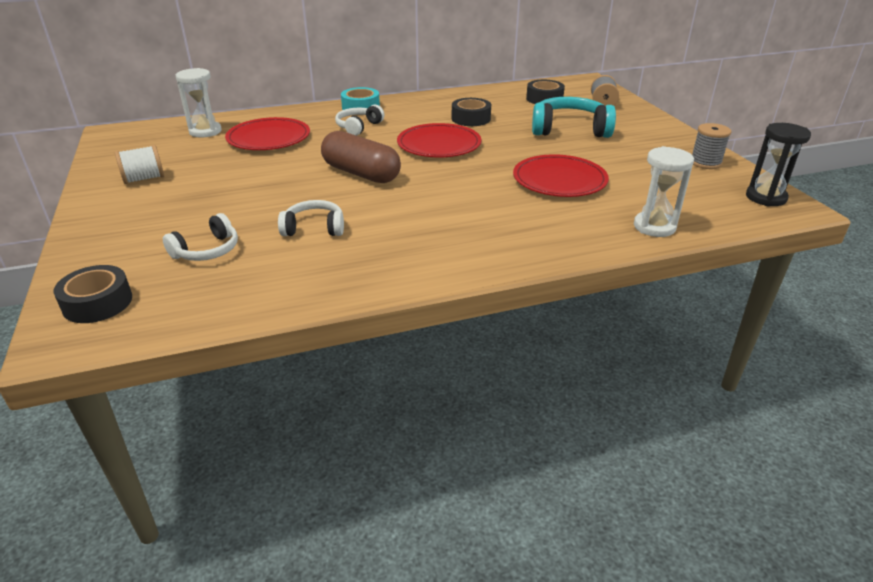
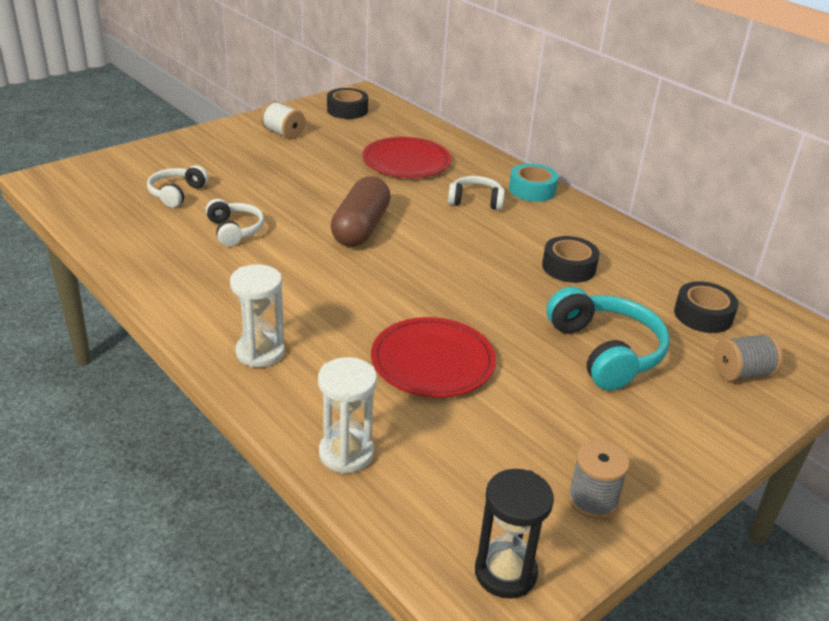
camera: 65 degrees right, 0 degrees up
black tape [54,265,132,323] -> black tape moved to [327,88,368,119]
white headphones [163,213,238,261] -> white headphones turned 90 degrees clockwise [147,165,208,208]
white hourglass [175,68,222,138] -> white hourglass moved to [230,264,285,368]
red plate [397,123,482,158] -> none

